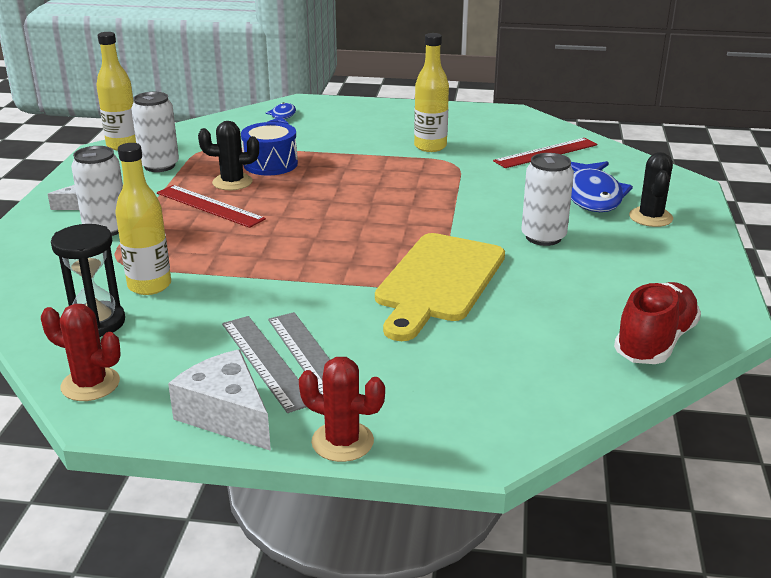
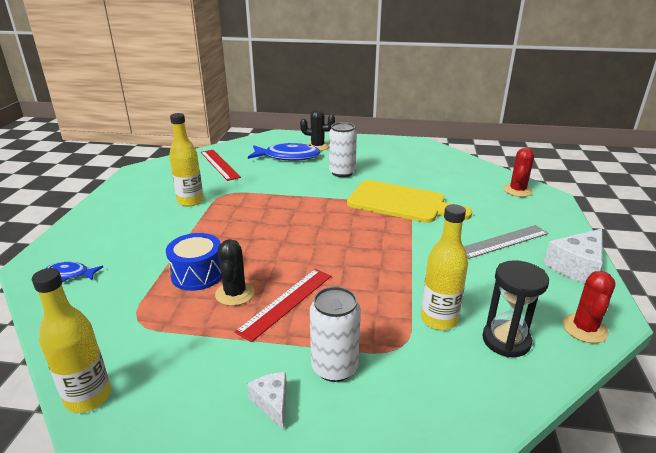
camera: 90 degrees left, 0 degrees up
white can [131,92,179,172] -> none
grey ruler [222,316,307,413] -> none
red cactus [299,357,385,462] -> red cactus moved to [503,147,534,197]
red shoe [614,282,701,364] -> none

